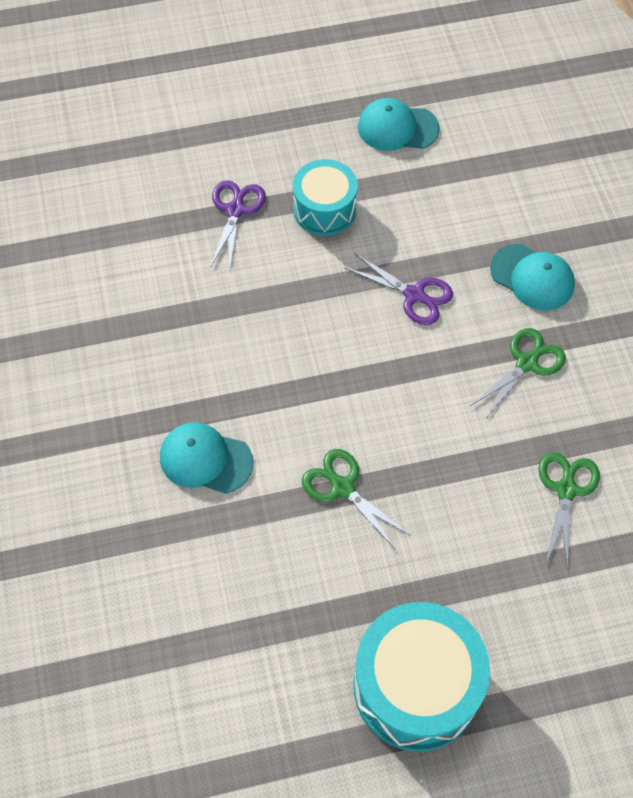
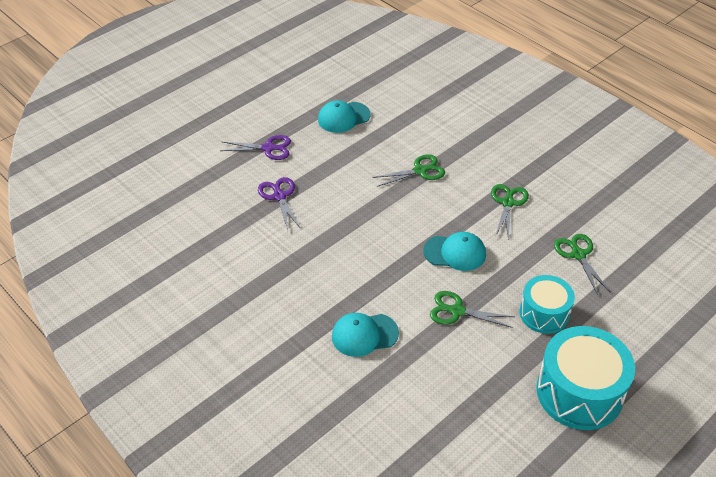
camera: 30 degrees left, 15 degrees down
turquoise drum [293,159,358,236] -> turquoise drum moved to [520,275,575,334]
purple scissors [345,254,453,325] -> purple scissors moved to [220,135,291,160]
turquoise cap [490,244,575,310] -> turquoise cap moved to [423,232,486,271]
none -> green scissors [372,154,445,187]

